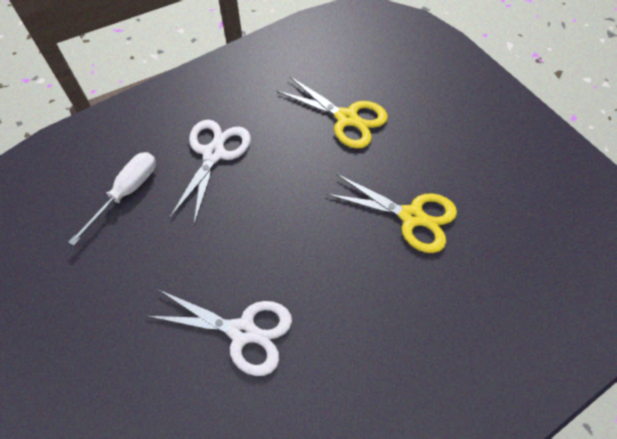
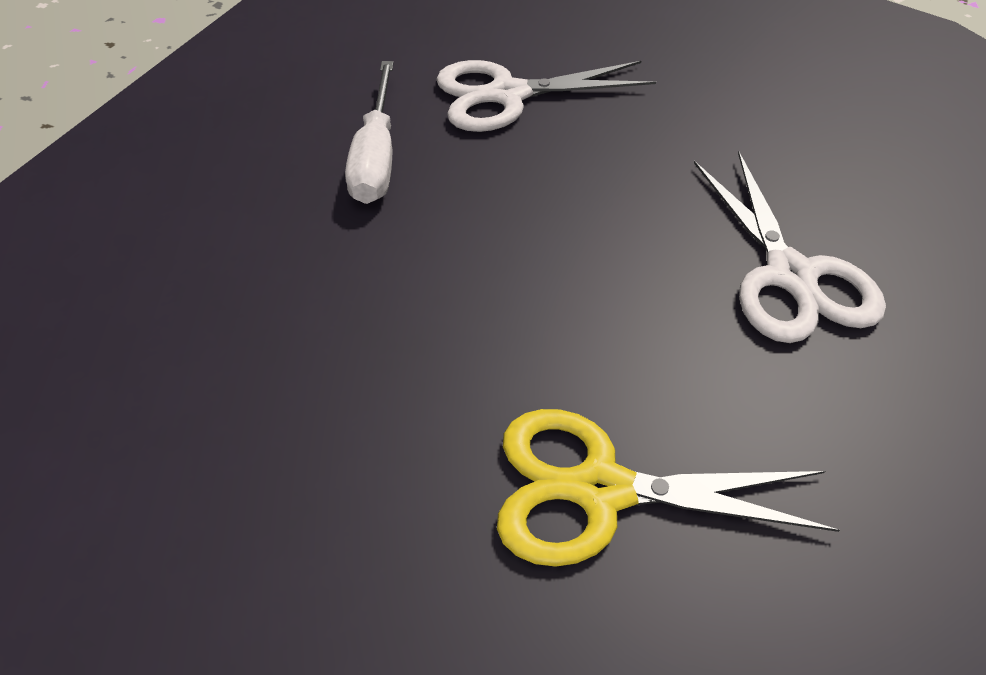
camera: 150 degrees right, 10 degrees down
white screwdriver [68,152,156,246] -> white screwdriver moved to [345,61,394,204]
yellow scissors [327,174,457,253] -> none

